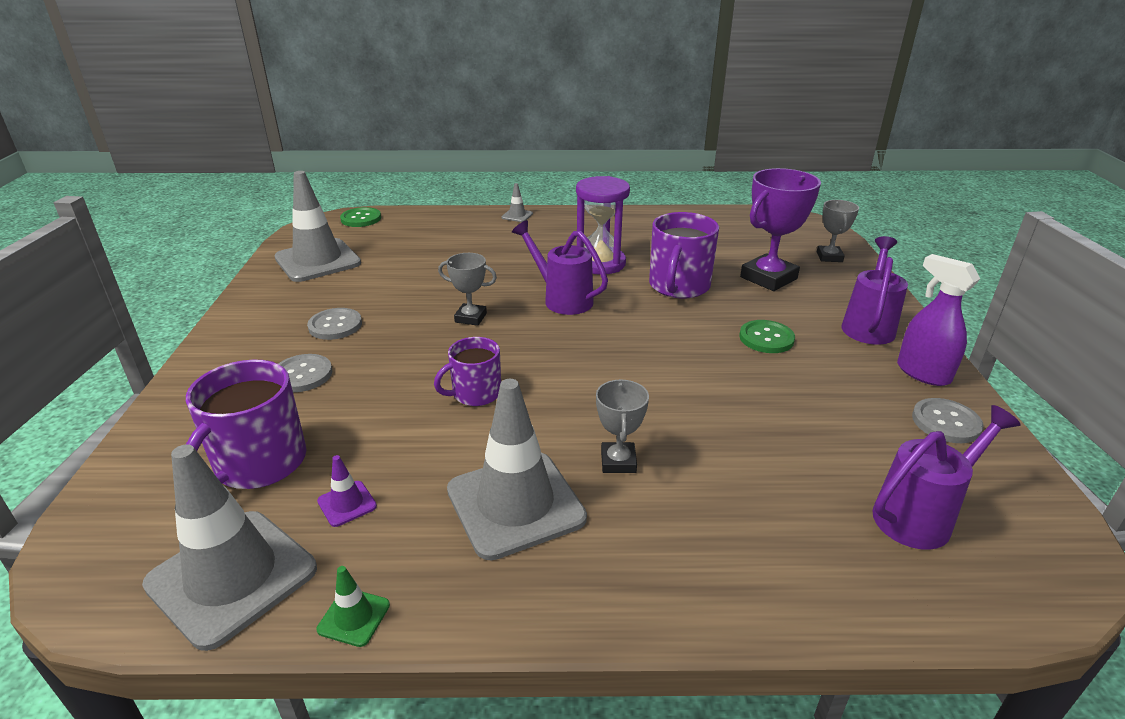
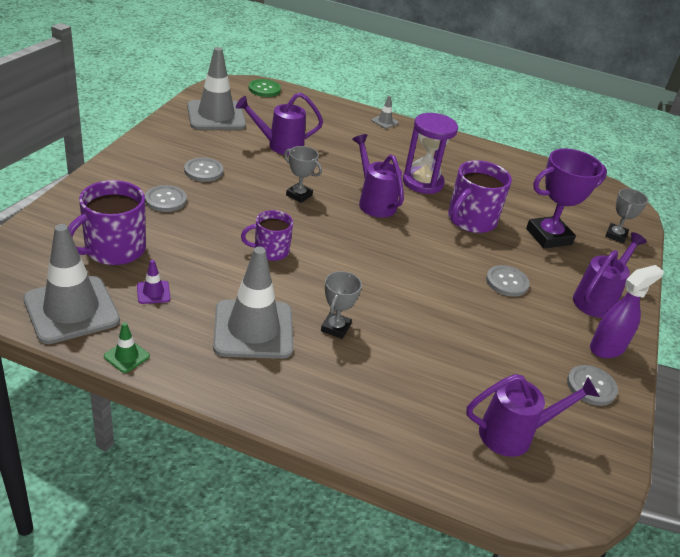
camera: 15 degrees right, 5 degrees up
green button [740,320,795,353] -> grey button [486,265,530,297]
purple spray bottle [897,254,980,386] -> purple spray bottle turned 75 degrees clockwise [590,265,664,358]
none -> purple watering can [236,93,323,155]

